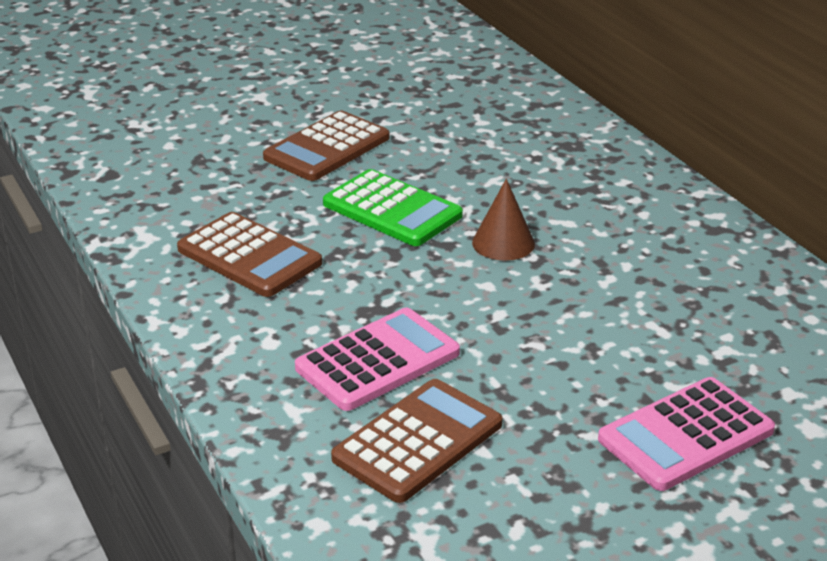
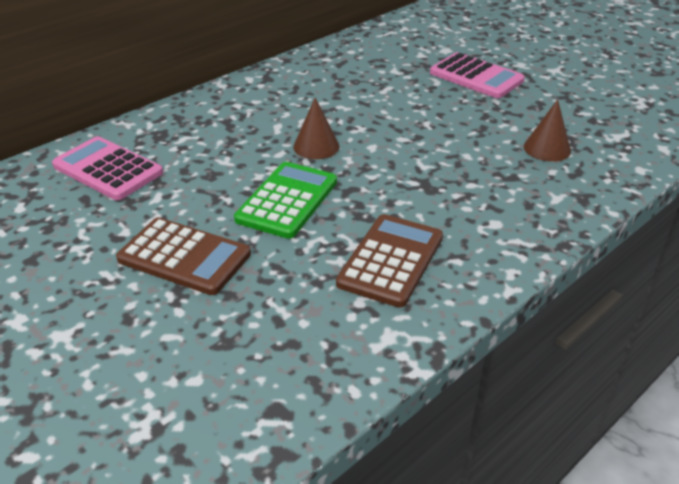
camera: 105 degrees left, 5 degrees up
pink calculator [295,308,460,411] -> pink calculator moved to [52,136,163,200]
brown calculator [331,379,502,503] -> brown cone [524,99,571,162]

